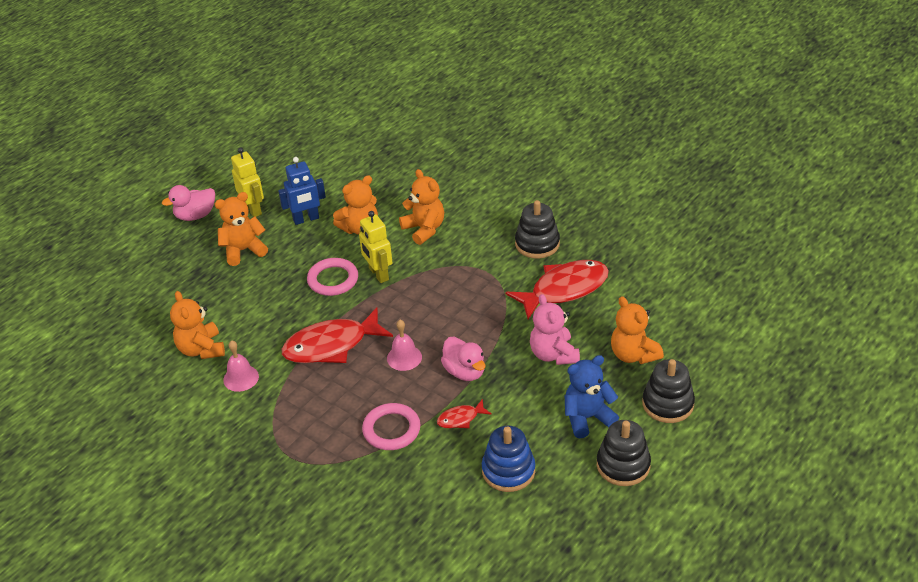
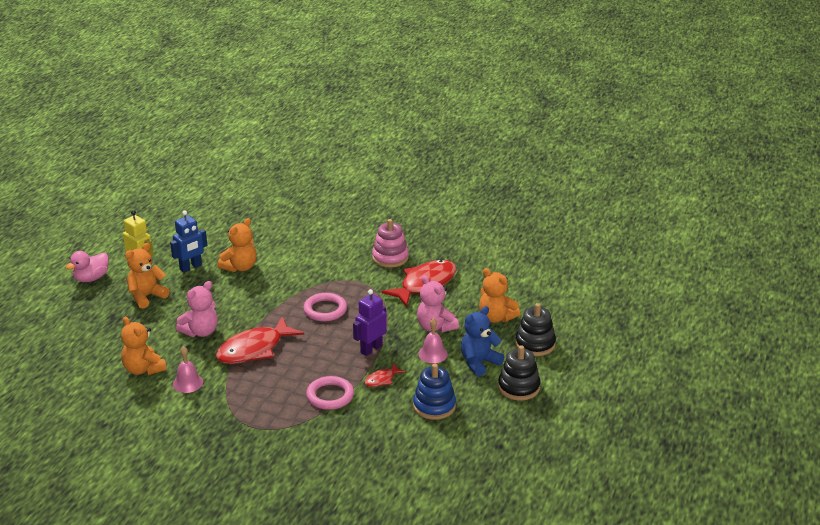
camera: 20 degrees left, 10 degrees down
pink ring [307,258,358,296] -> pink ring moved to [303,293,347,322]
yellow robot [359,211,393,283] -> none
pink bell [387,320,422,371] -> pink bell moved to [418,318,448,363]
orange teddy bear [399,169,444,245] -> none
pink duck [441,337,485,381] -> purple robot [353,289,387,356]
black stacking toy [515,200,560,259] -> pink stacking toy [372,219,409,268]
none -> pink teddy bear [176,281,218,337]

